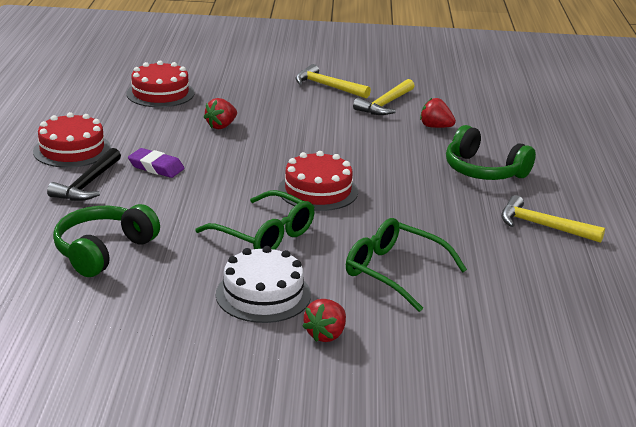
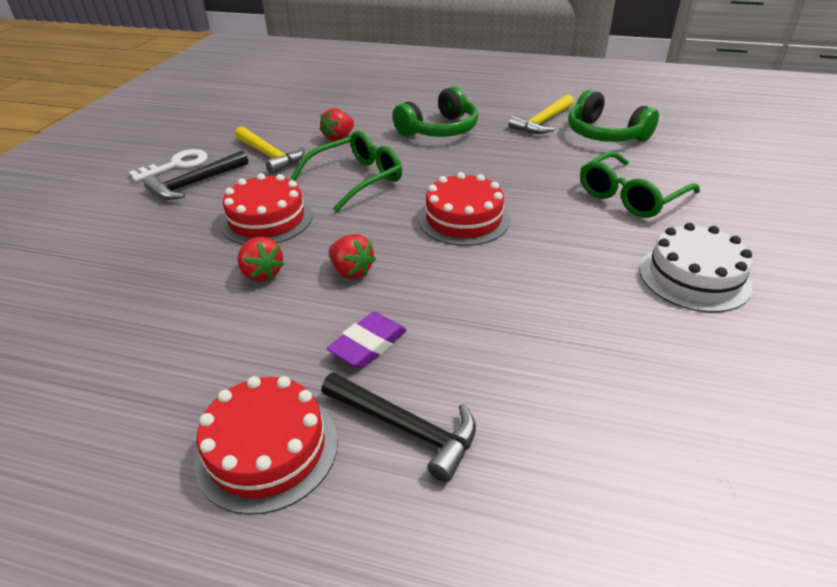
camera: 75 degrees left, 10 degrees up
green headphones [53,204,160,277] -> green headphones moved to [568,89,659,142]
red cake [126,61,195,107] -> red cake moved to [220,173,313,245]
green glasses [195,190,314,250] -> green glasses moved to [291,131,402,213]
yellow hammer [295,64,371,98] -> black hammer [144,150,248,200]
red strawberry [302,299,346,342] -> red strawberry moved to [329,234,376,279]
none -> white key [129,149,208,182]

